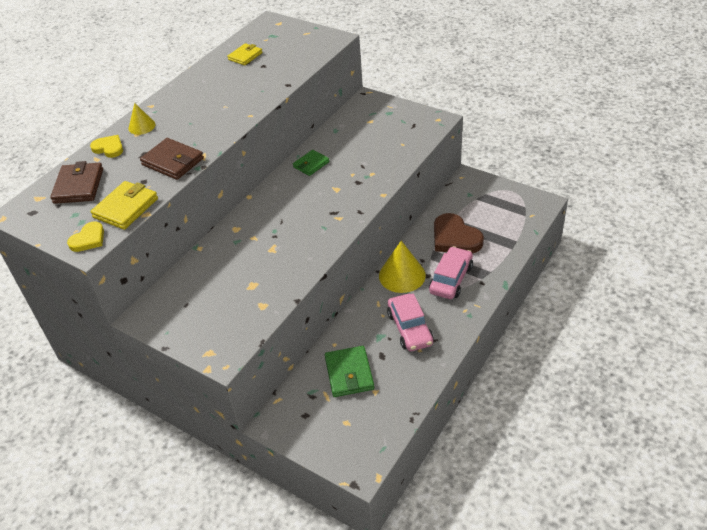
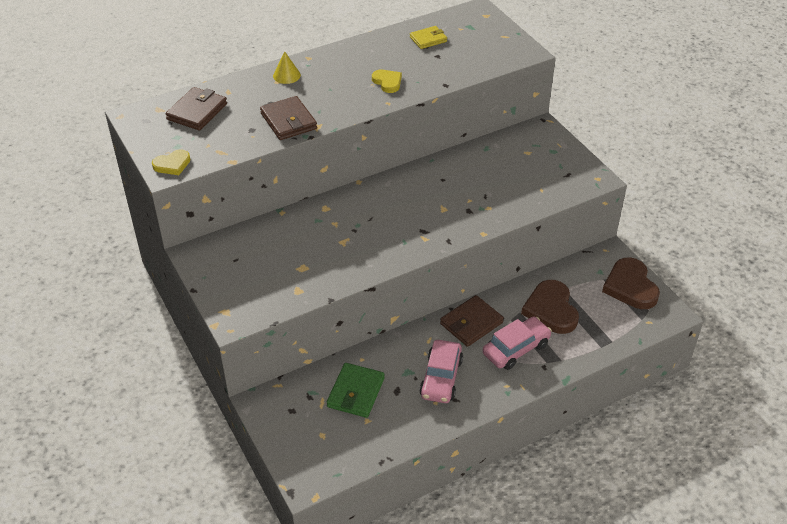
camera: 25 degrees right, 0 degrees up
yellow heart [90,135,123,158] -> yellow heart moved to [372,70,402,93]
yellow wallet [90,181,158,230] -> none
green wallet [293,150,329,176] -> none
yellow cone [379,241,426,293] -> brown wallet [440,295,504,347]
none -> brown heart [602,258,660,309]

